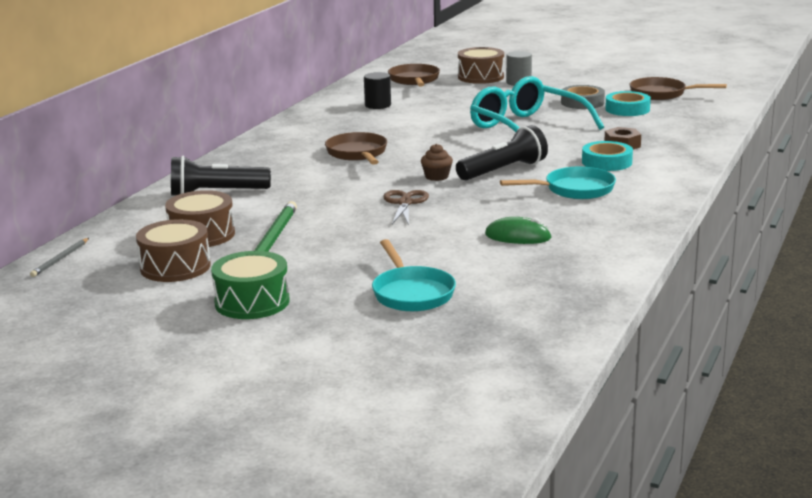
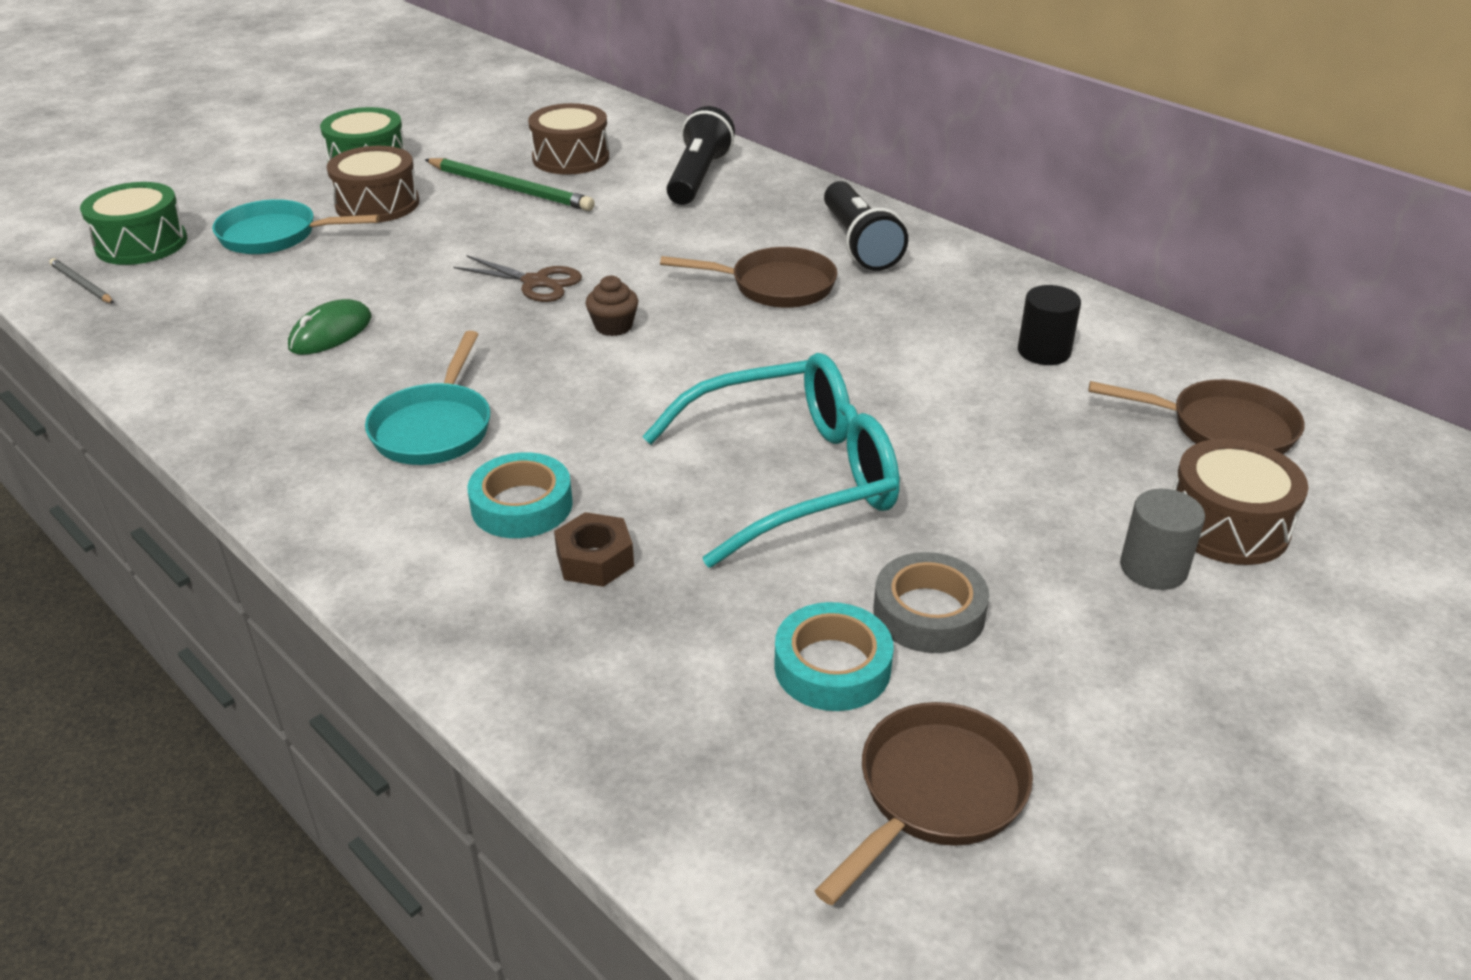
camera: 110 degrees right, 15 degrees up
grey pencil [30,238,89,277] -> grey pencil moved to [49,258,114,304]
brown drum [136,219,211,282] -> brown drum moved to [327,146,419,223]
black flashlight [456,125,548,180] -> black flashlight moved to [824,181,908,271]
none -> green drum [80,182,187,265]

